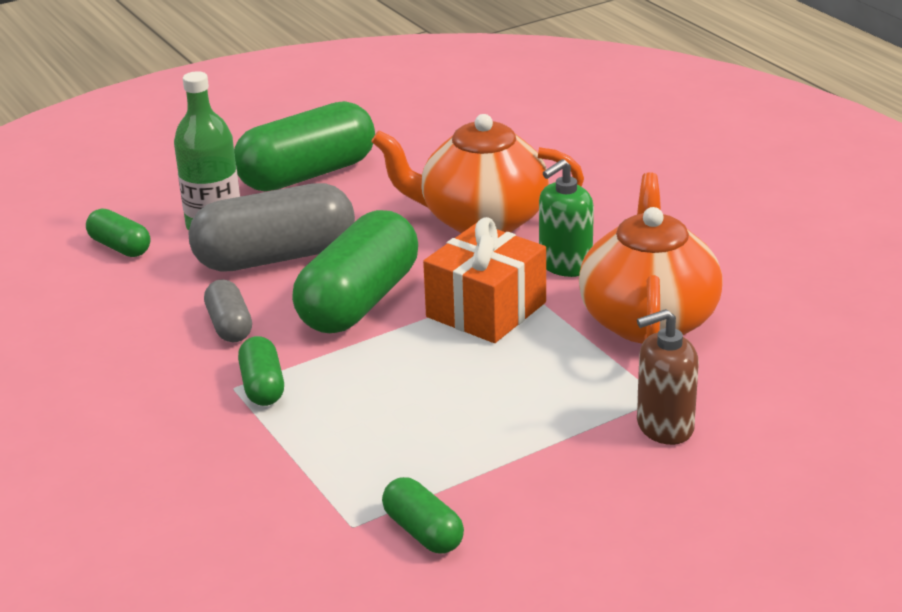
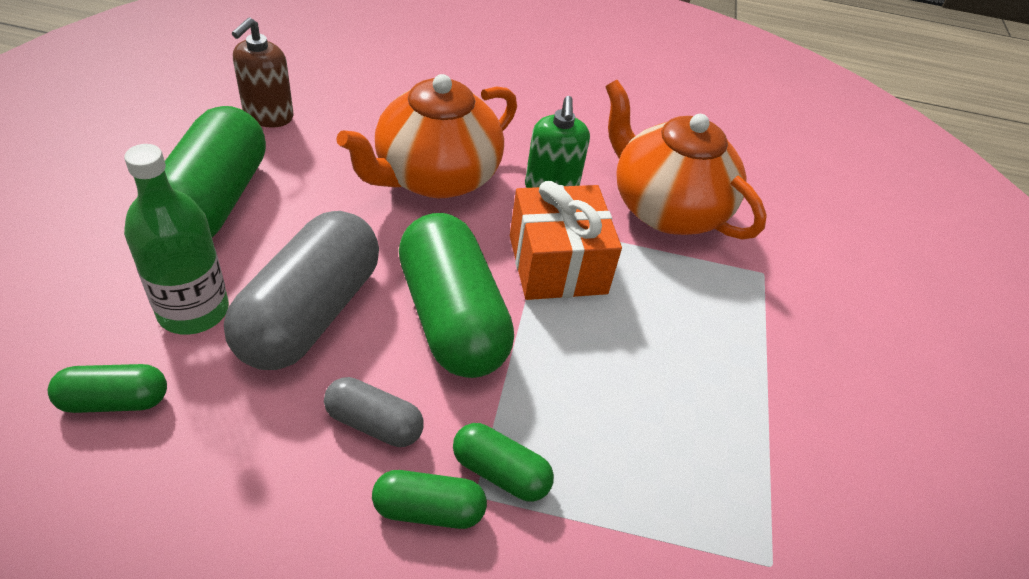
camera: 55 degrees left, 15 degrees up
green capsule [382,477,464,554] -> green capsule moved to [372,470,487,529]
brown soap dispenser [637,309,699,445] -> brown soap dispenser moved to [232,17,293,128]

